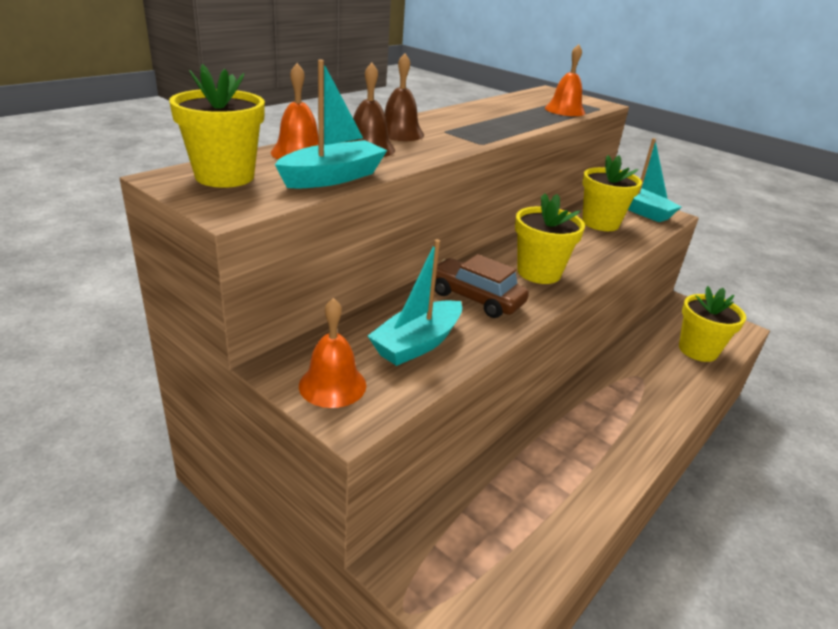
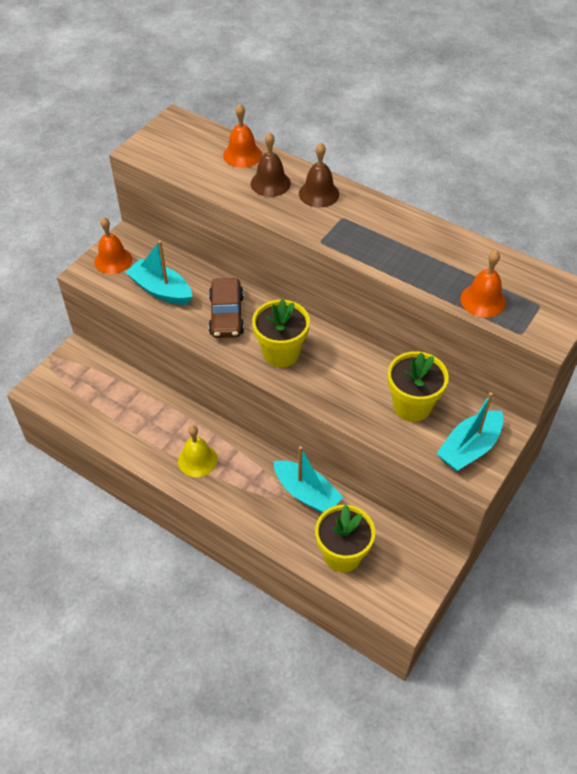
camera: 85 degrees right, 20 degrees up
yellow flower pot [169,64,265,188] -> none
turquoise boat [275,60,387,188] -> turquoise boat moved to [274,446,343,513]
brown car [435,254,529,318] -> brown car turned 150 degrees clockwise [208,278,244,338]
none -> yellow bell [178,425,217,477]

